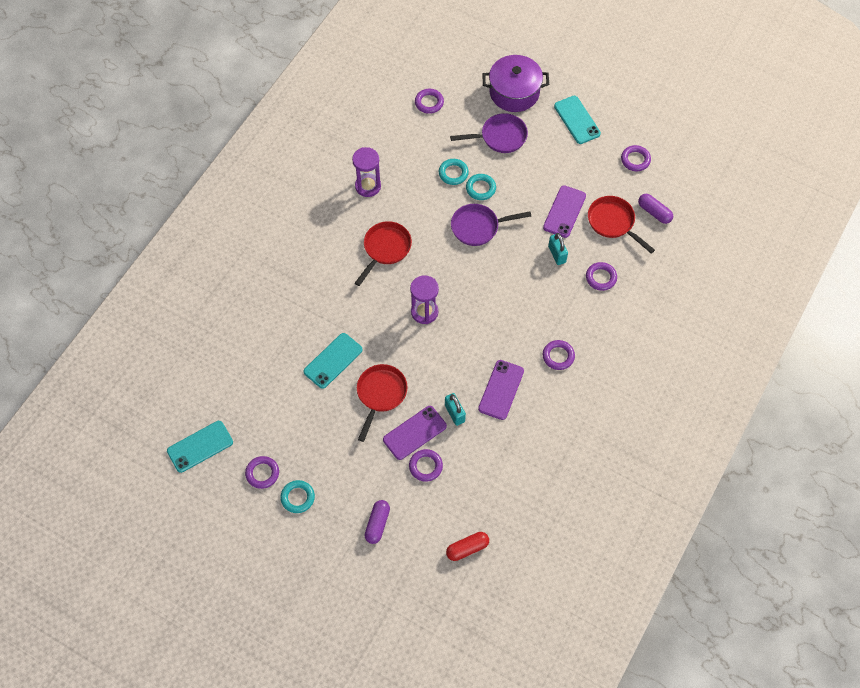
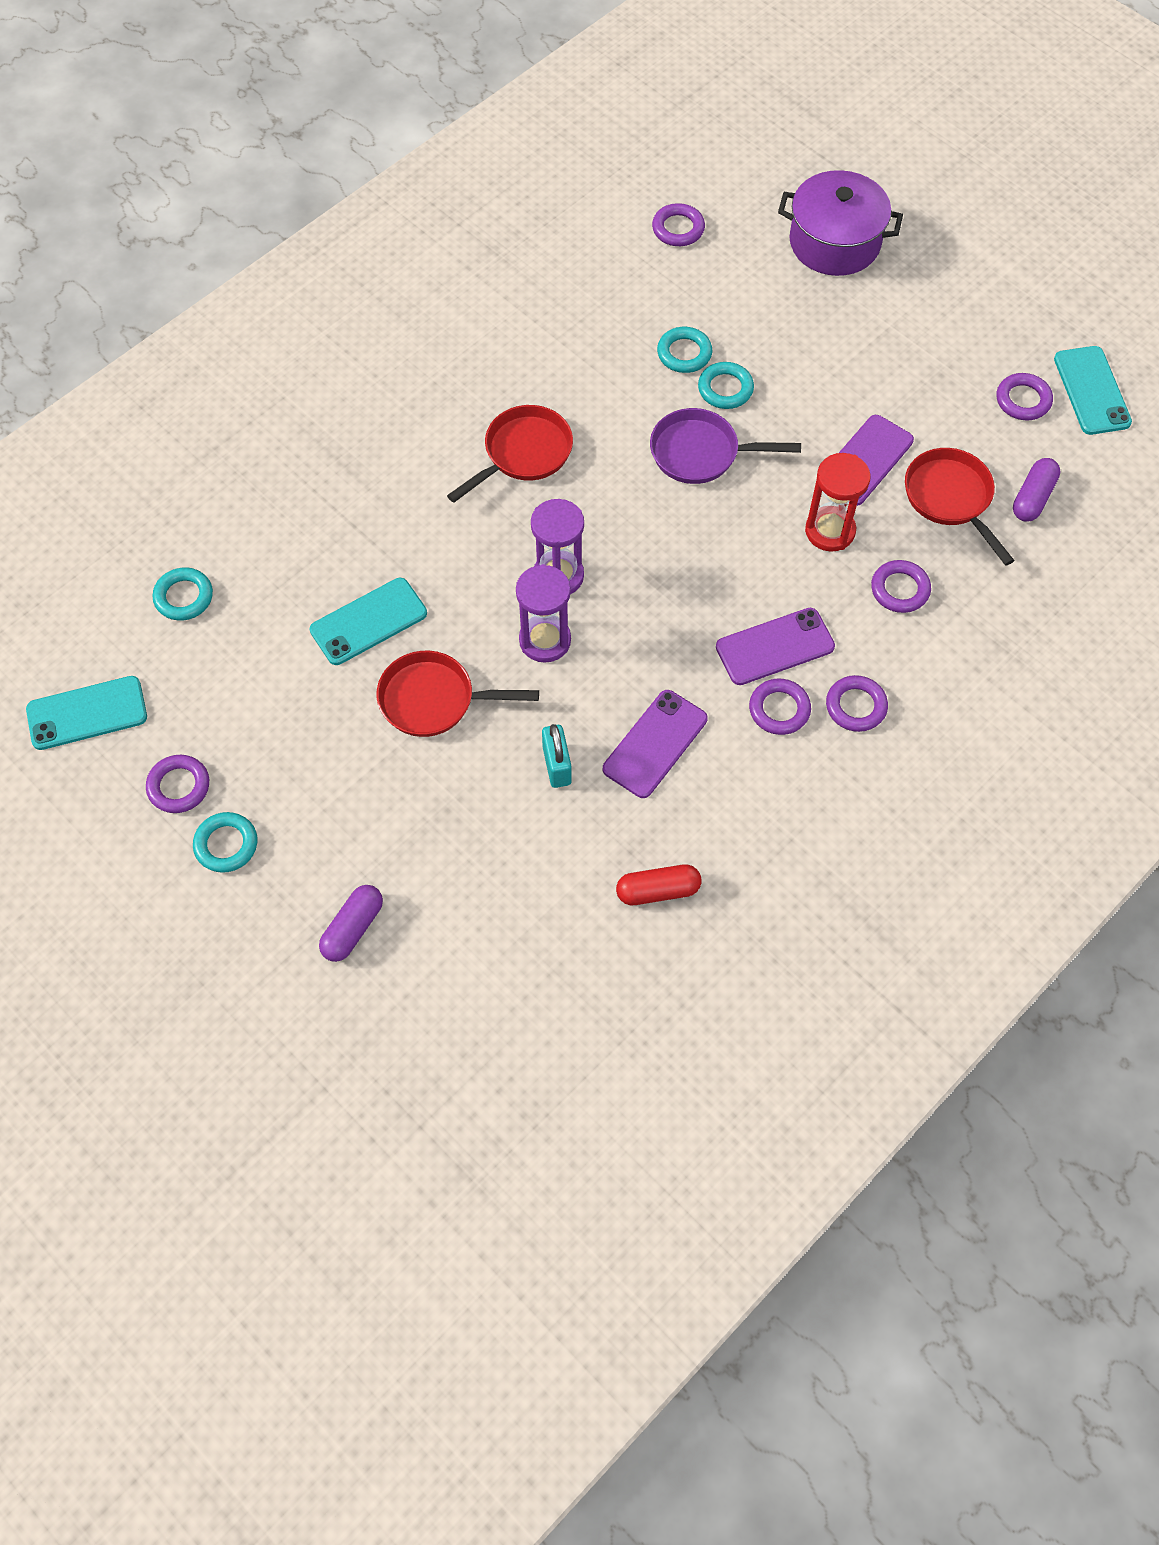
camera: 15 degrees right, 0 degrees up
purple hourglass [352,147,381,197] -> purple hourglass moved to [516,564,571,663]
red pan [357,364,407,442] -> red pan turned 120 degrees counterclockwise [376,651,539,737]
purple phone [383,406,447,460] -> purple phone moved to [716,608,835,685]
purple ring [409,449,443,482] -> purple ring moved to [826,675,888,732]
red capsule [446,532,489,561] -> red capsule moved to [616,864,702,905]
purple pan [450,113,528,153] -> none
turquoise padlock [548,233,568,265] -> red hourglass [805,453,871,552]
turquoise phone [554,96,601,144] -> turquoise phone moved to [1054,346,1132,435]
purple capsule [638,194,673,224] -> purple capsule turned 60 degrees clockwise [1013,458,1060,522]
none -> turquoise ring [153,568,213,621]

